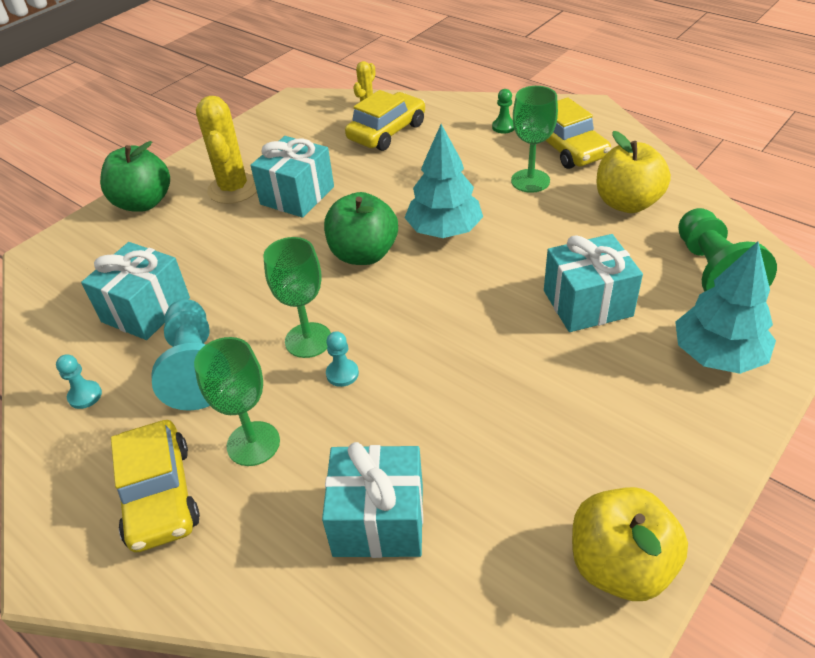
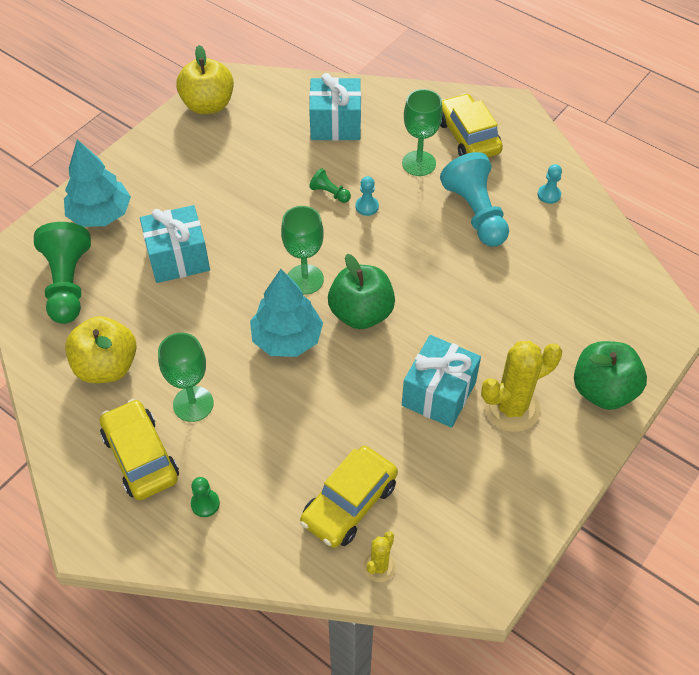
camera: 175 degrees right, 10 degrees up
turquoise gift [81,242,190,340] -> none
yellow cactus [196,96,257,204] -> yellow cactus turned 75 degrees clockwise [481,341,562,432]
green goblet [263,237,331,358] -> green goblet moved to [281,206,324,295]
none -> green pawn [309,168,351,203]

